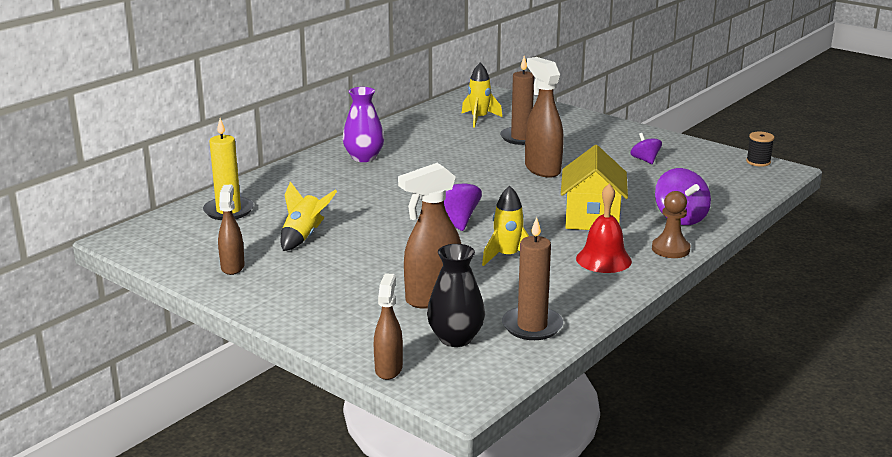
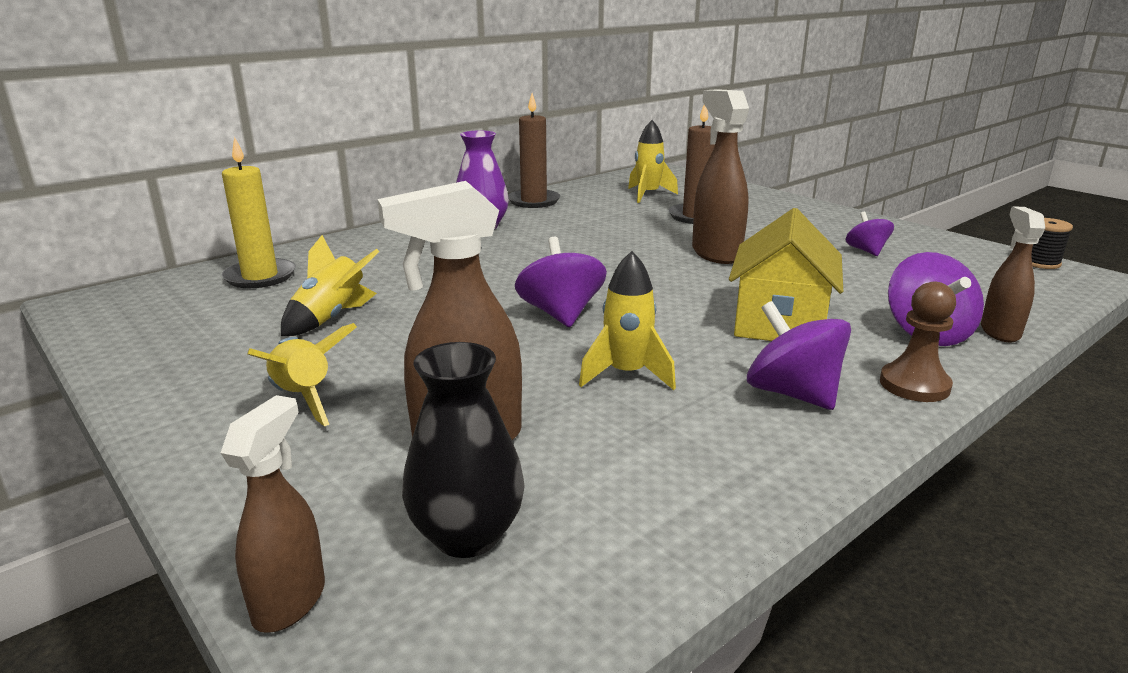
camera: 10 degrees right, 0 degrees up
brown spray bottle [218,185,245,275] -> brown spray bottle moved to [981,206,1045,342]
brown candle [502,217,563,340] -> brown candle moved to [508,93,560,208]
red bell [576,184,632,273] -> purple spinning top [747,301,851,410]
none -> yellow rocket [247,323,357,426]

